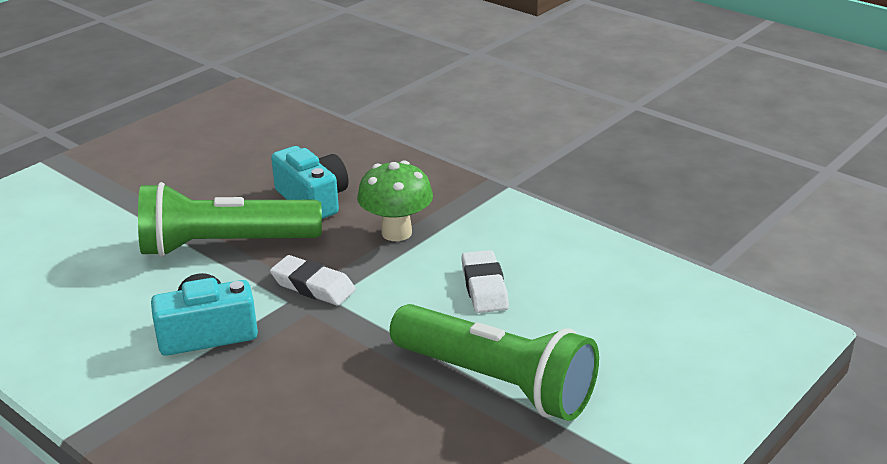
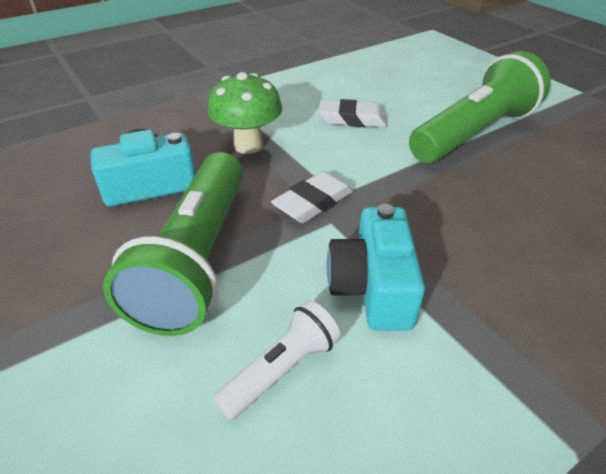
camera: 75 degrees left, 10 degrees up
none -> white flashlight [213,301,341,420]

